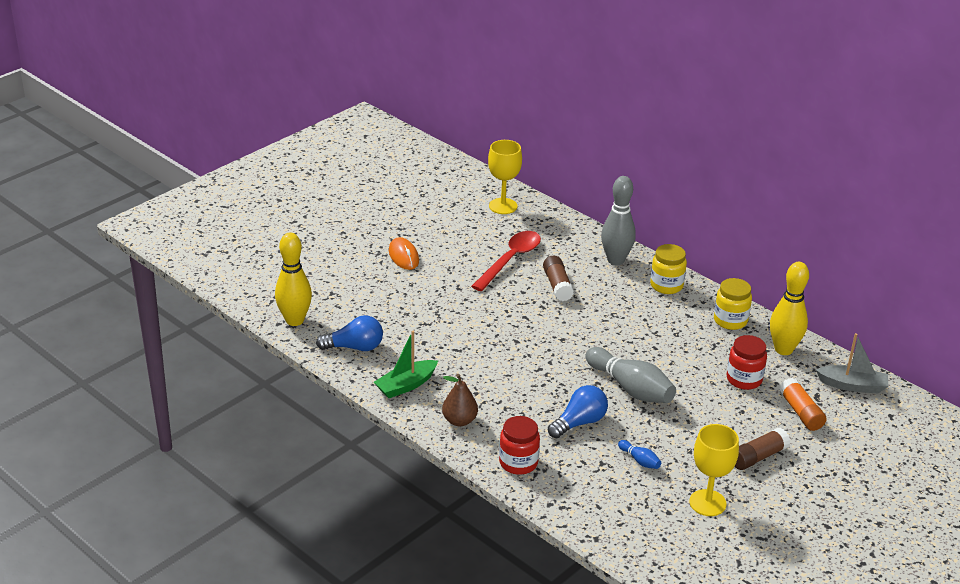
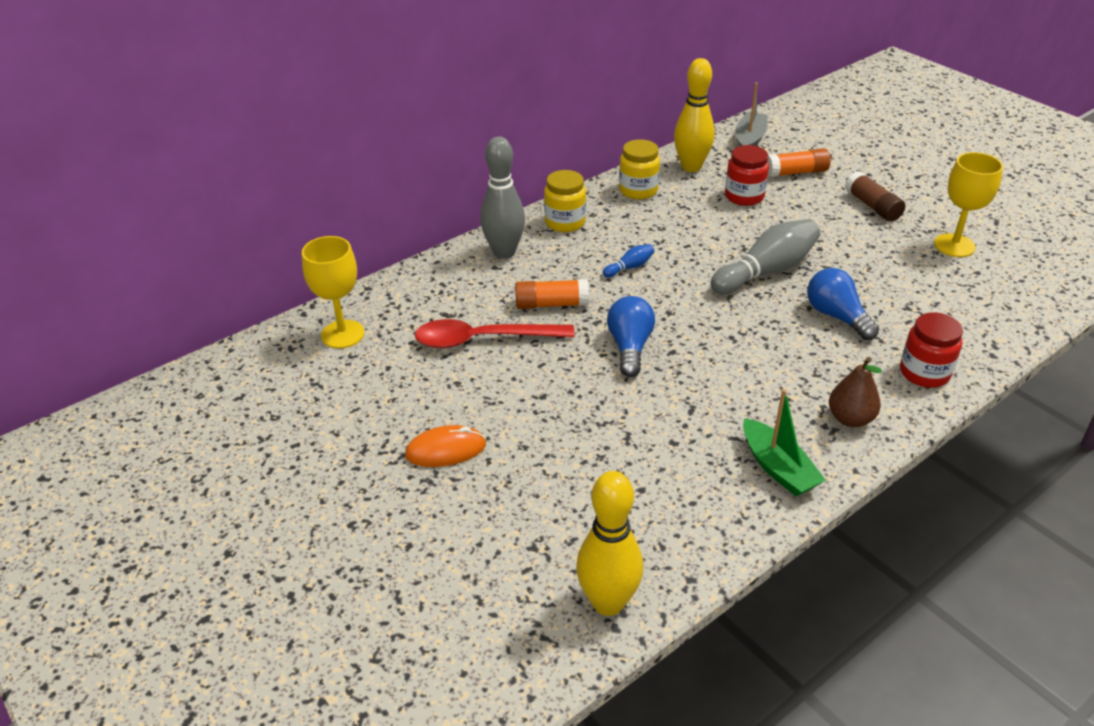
camera: 80 degrees left, 5 degrees up
blue light bulb [316,315,383,351] -> blue light bulb moved to [607,296,655,377]
red spoon [471,231,541,291] -> red spoon turned 45 degrees counterclockwise [415,319,575,348]
brown glue stick [543,256,574,301] -> orange glue stick [515,279,589,309]
blue bowling pin [618,440,661,469] -> blue bowling pin moved to [603,244,654,278]

